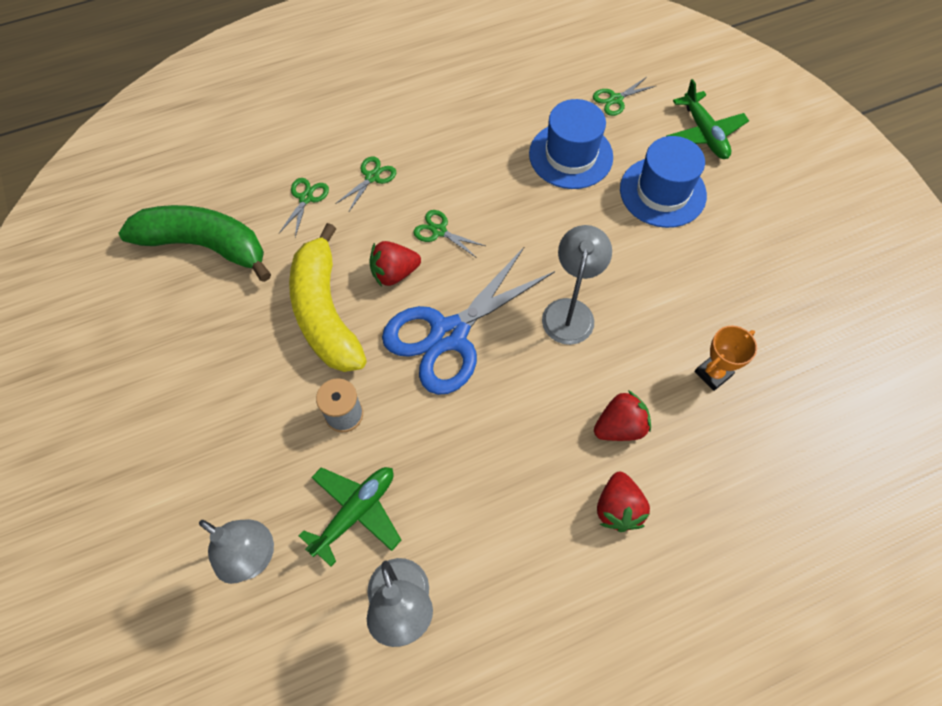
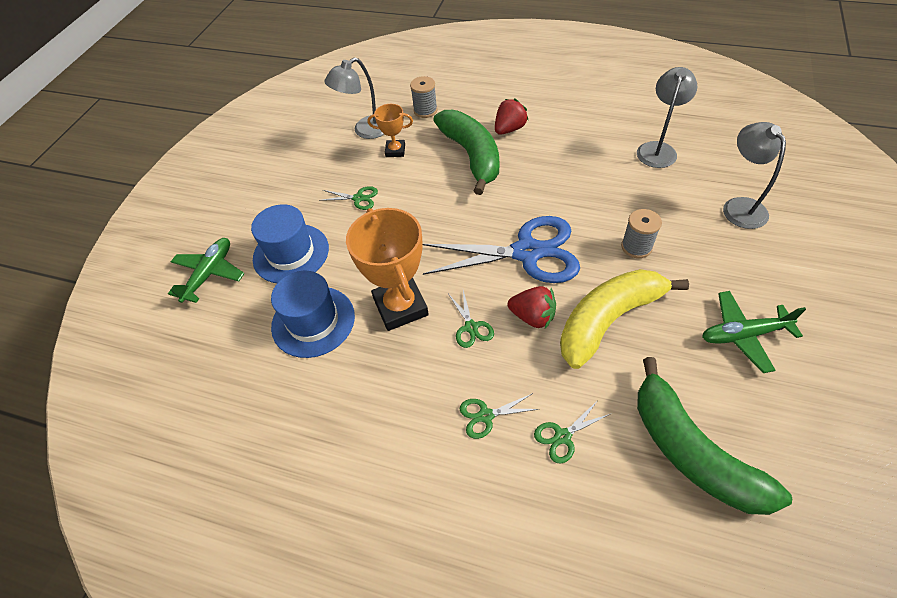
camera: 135 degrees left, 10 degrees down
yellow banana [289,223,367,372] -> yellow banana turned 150 degrees counterclockwise [560,269,689,369]
green plane [299,467,401,567] -> green plane moved to [702,291,806,373]
grey lamp [542,225,612,345] -> grey lamp moved to [324,57,384,139]
green scissors [593,77,655,116] -> green scissors moved to [319,186,378,210]
red strawberry [594,390,651,441] -> green banana [433,110,499,195]
none -> orange trophy [346,208,429,331]
none -> grey spool [410,76,437,118]

